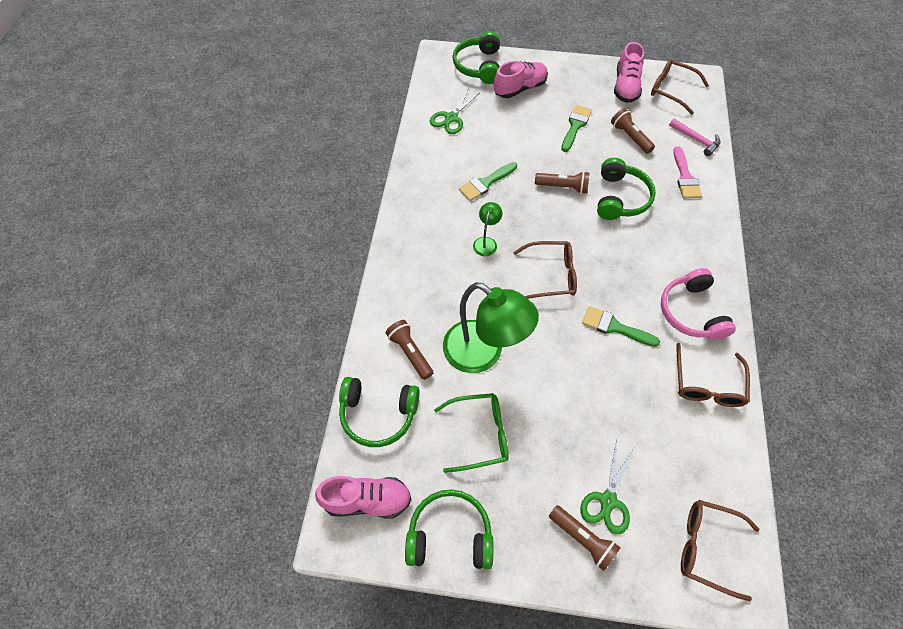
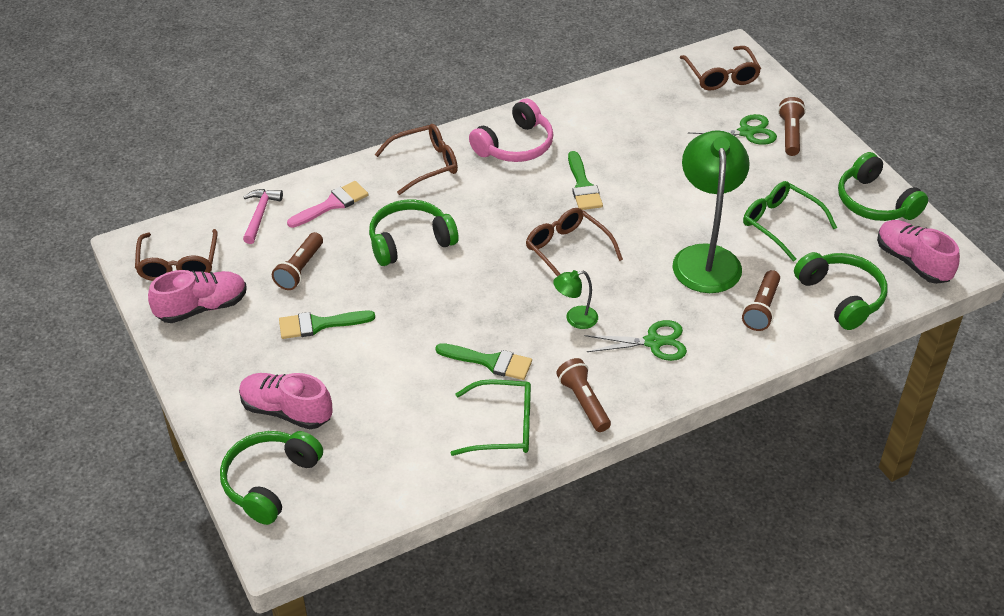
camera: 125 degrees left, 15 degrees down
green scissors [430,88,479,134] -> green scissors moved to [585,320,687,361]
green headphones [452,31,500,84] -> green headphones turned 150 degrees clockwise [220,431,323,525]
brown flashlight [535,171,590,194] -> brown flashlight moved to [556,358,611,432]
brown glasses [676,343,750,407] -> brown glasses moved to [375,124,458,195]
none -> green glasses [451,379,531,456]

